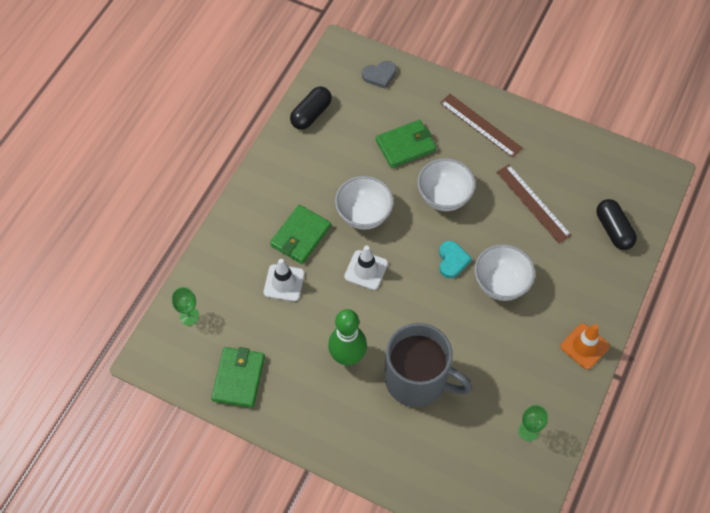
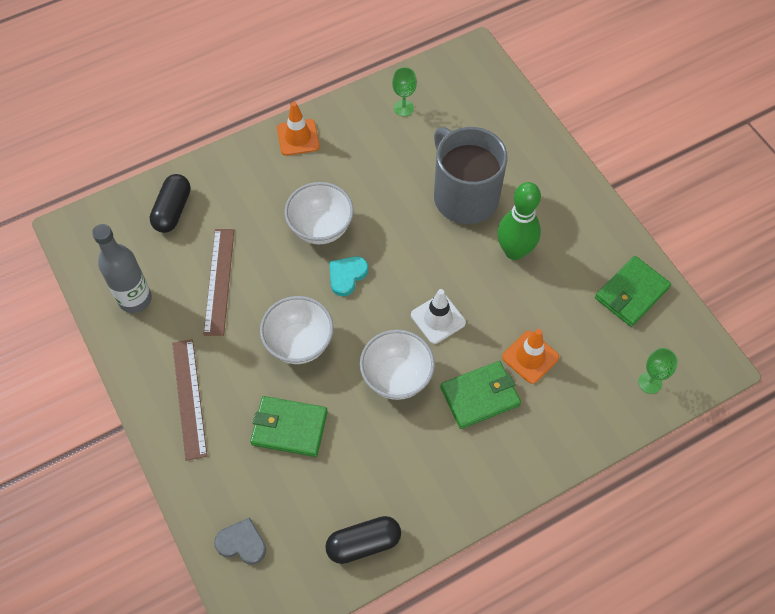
camera: 145 degrees left, 0 degrees up
white traffic cone [264,259,305,301] -> orange traffic cone [502,329,559,384]
none -> grey bottle [92,224,152,313]

